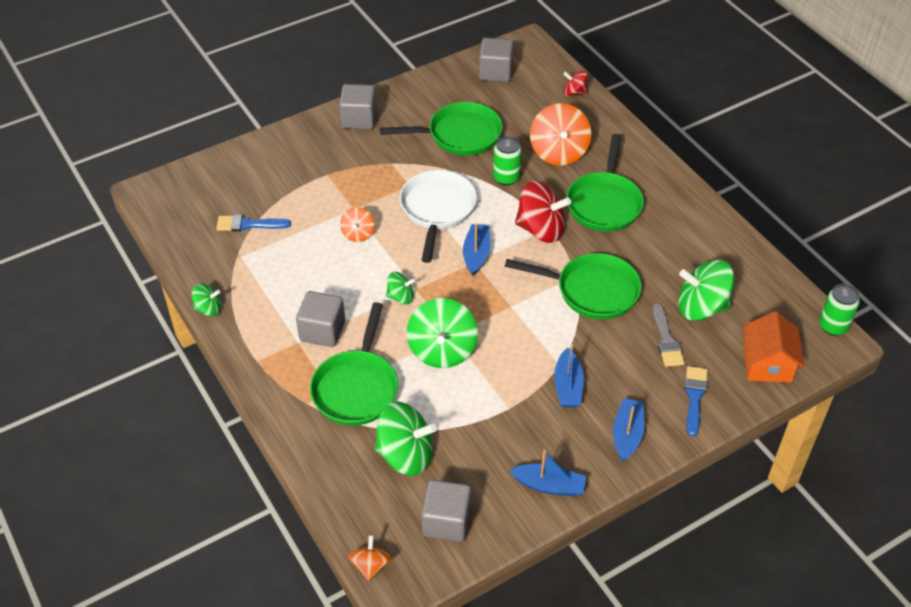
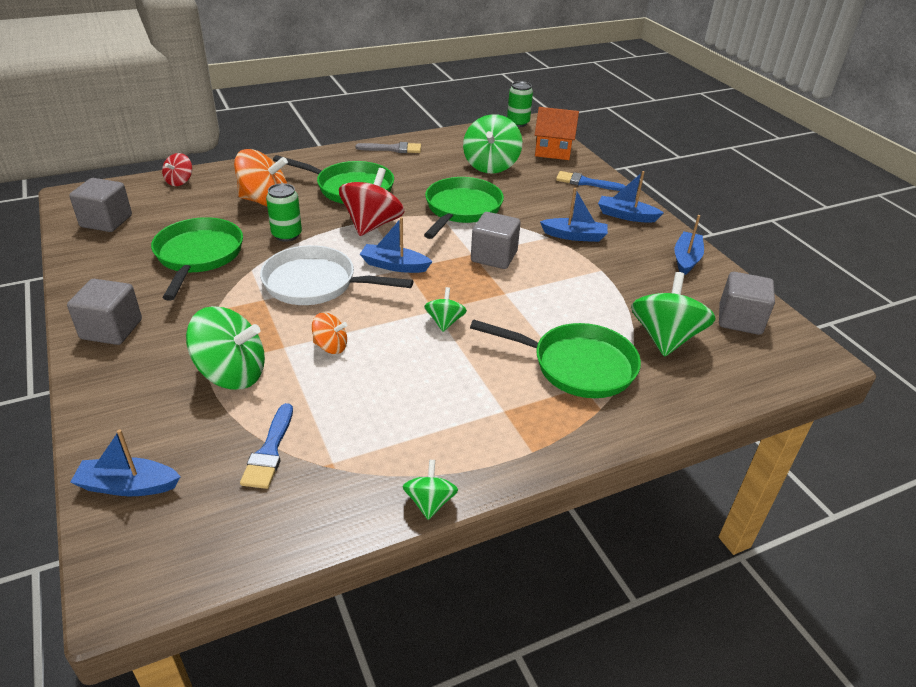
camera: 85 degrees left, 10 degrees down
grey cube [296,291,345,347] -> grey cube moved to [471,212,521,269]
orange spinning top [348,535,391,581] -> none
green spinning top [407,298,478,368] -> green spinning top moved to [186,306,265,389]
grey brush [652,303,685,367] -> grey brush moved to [356,142,421,153]
none -> blue boat [70,429,181,496]

